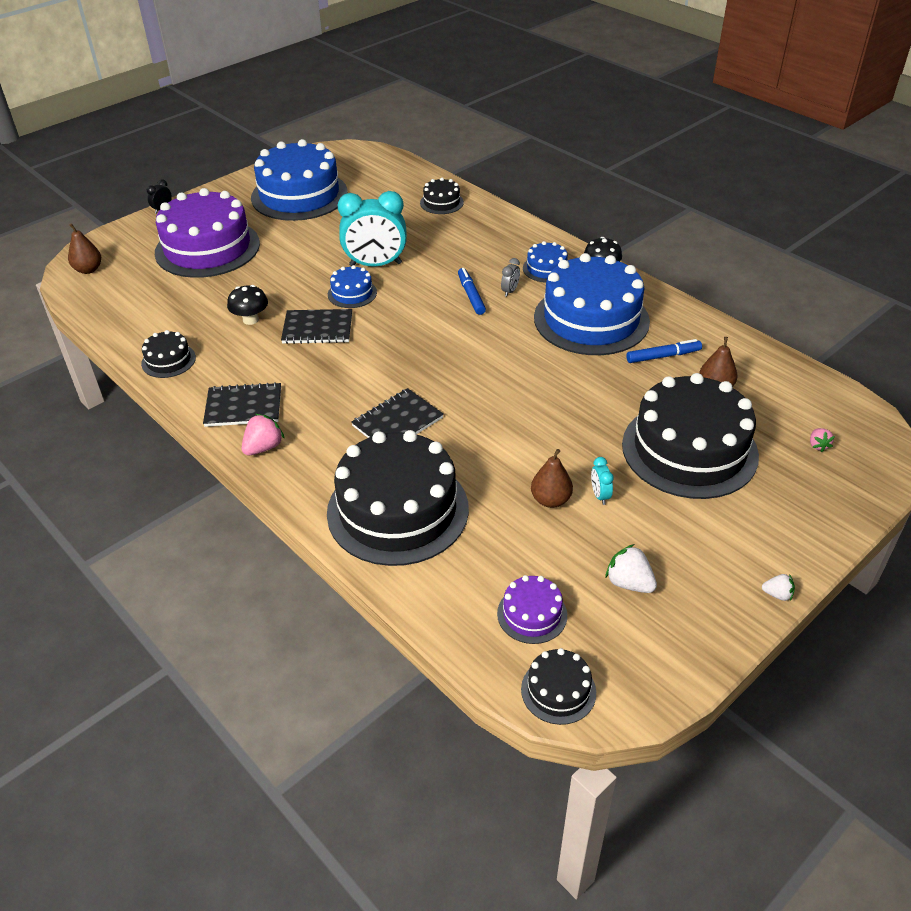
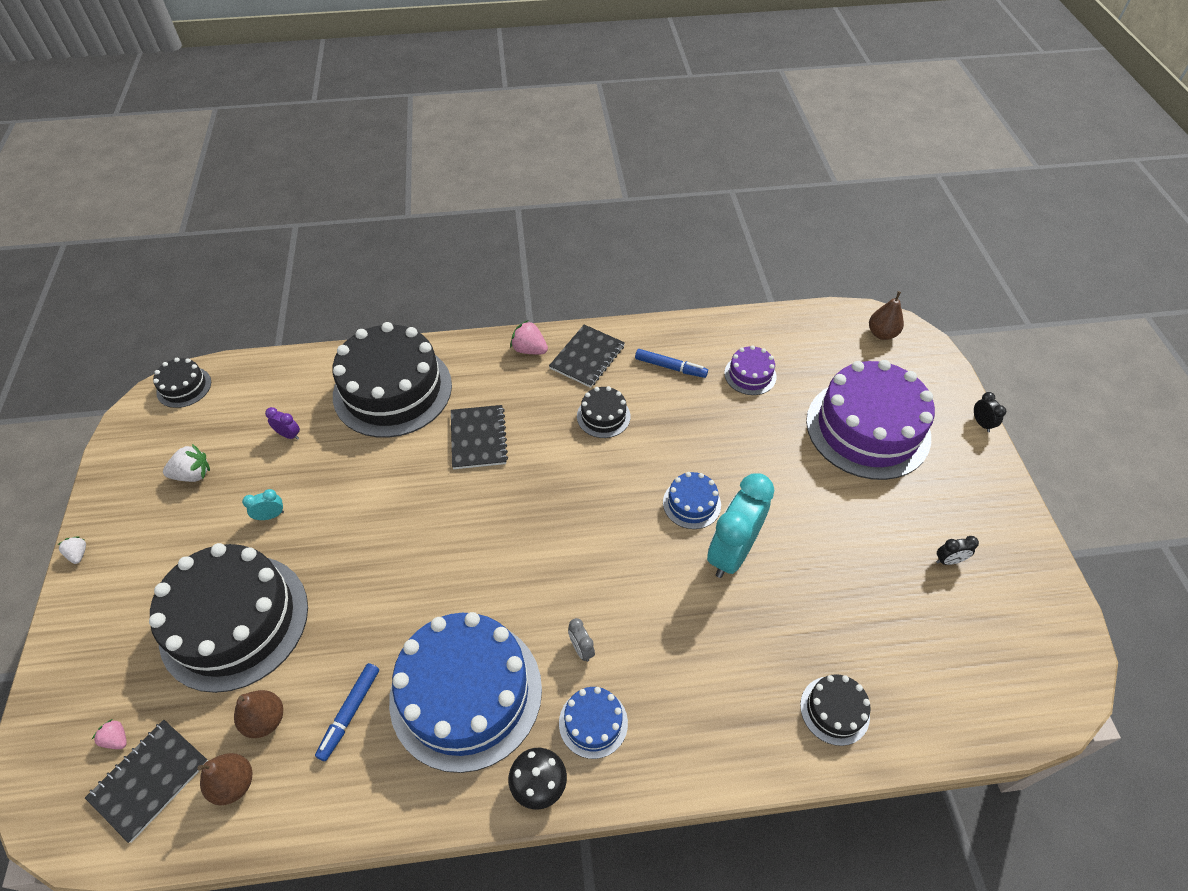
camera: 125 degrees right, 10 degrees up
black cake [141,330,196,378] -> black cake moved to [577,386,630,438]
black mushroom [227,285,268,325] -> none
pink strawberry [242,414,285,455] -> pink strawberry turned 135 degrees clockwise [510,320,548,354]
blue cake [251,139,348,221] -> black clock [936,536,979,565]
black notebook [281,309,352,344] -> black notebook moved to [85,720,208,843]
blue marker [458,268,486,315] -> blue marker moved to [635,349,708,378]
purple cake [497,575,567,644] -> purple cake moved to [724,345,776,395]
brown pear [531,449,573,508] -> brown pear moved to [197,753,252,805]
turquoise clock [591,457,614,505] -> turquoise clock turned 45 degrees counterclockwise [242,489,284,520]
white strawberry [762,574,795,601] -> white strawberry turned 105 degrees clockwise [58,536,86,564]
none -> purple clock [265,407,300,440]

